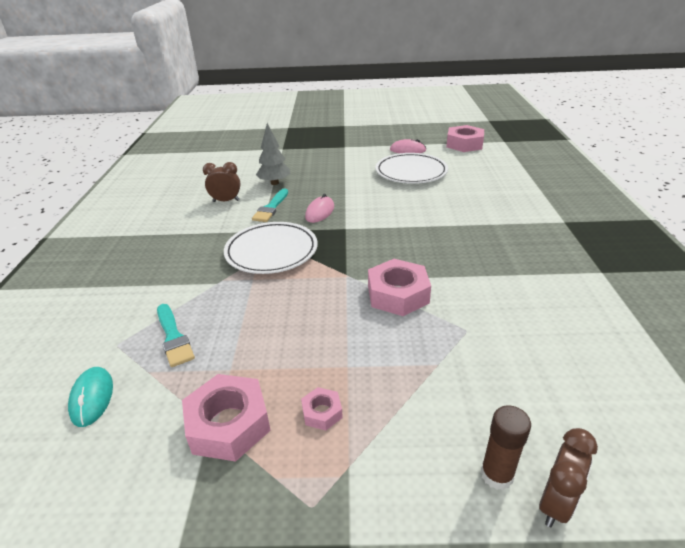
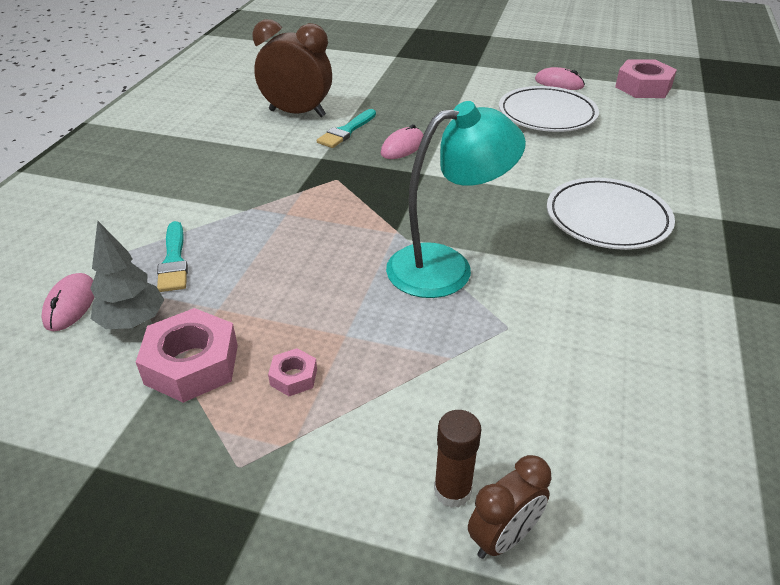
camera: 15 degrees right, 5 degrees up
turquoise mouse [68,367,113,427] -> pink mouse [41,273,94,331]
brown clock [203,162,241,202] -> brown clock [252,19,332,117], size x1.76
white plate [224,222,317,274] -> white plate moved to [547,177,675,250]
grey tree [256,123,291,185] -> grey tree moved to [90,221,164,329]
pink nut [368,259,431,316] -> turquoise lamp [386,101,526,298]

